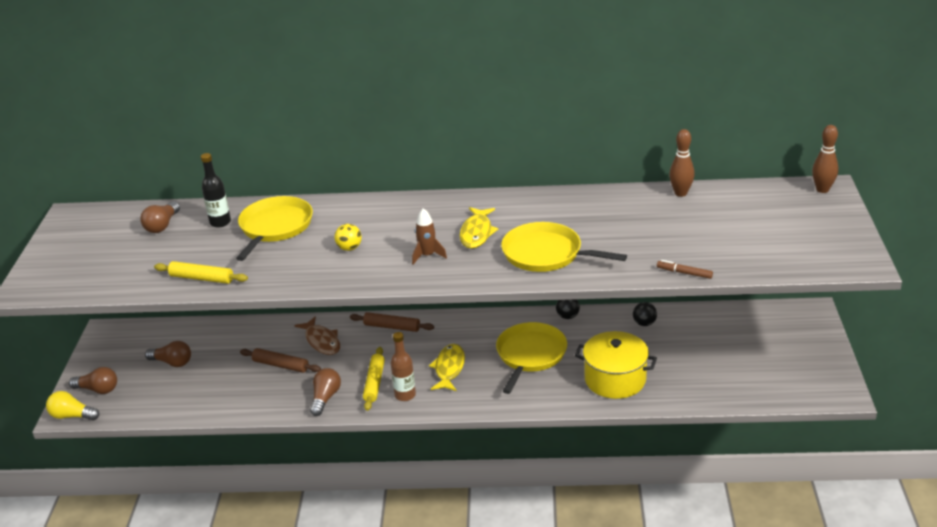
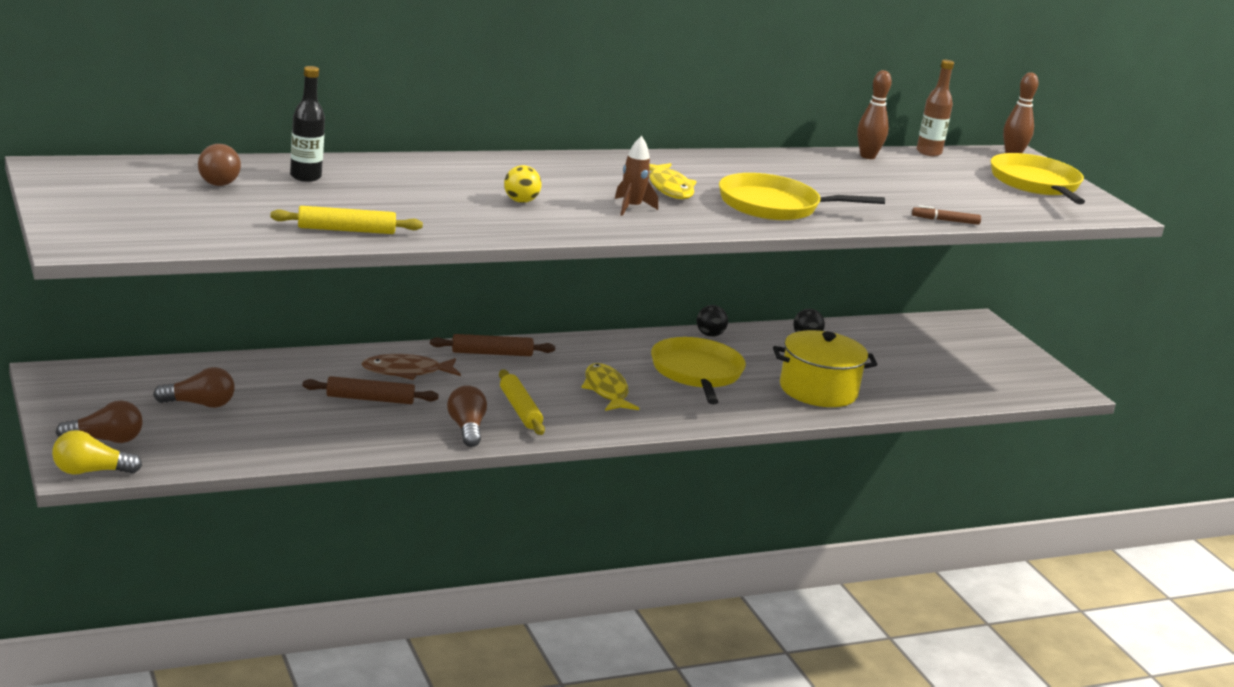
camera: 30 degrees left, 10 degrees down
yellow pan [236,196,313,261] -> yellow pan moved to [991,153,1085,204]
brown fish [294,316,340,355] -> brown fish turned 135 degrees clockwise [361,354,461,380]
brown bottle [391,332,416,401] -> brown bottle moved to [917,60,954,156]

